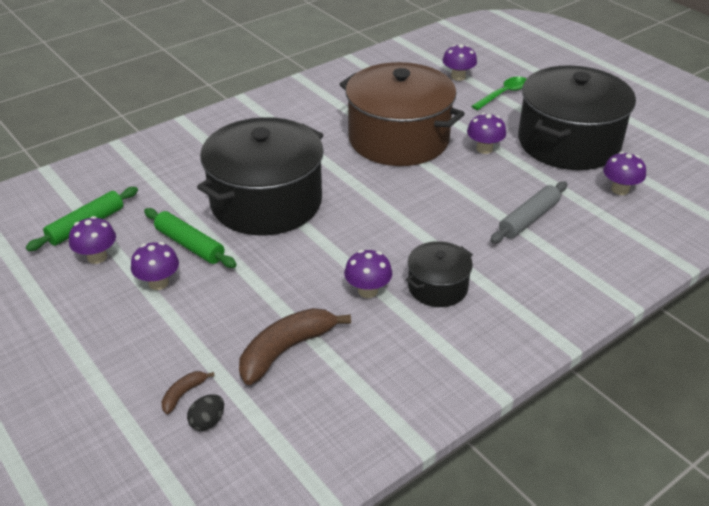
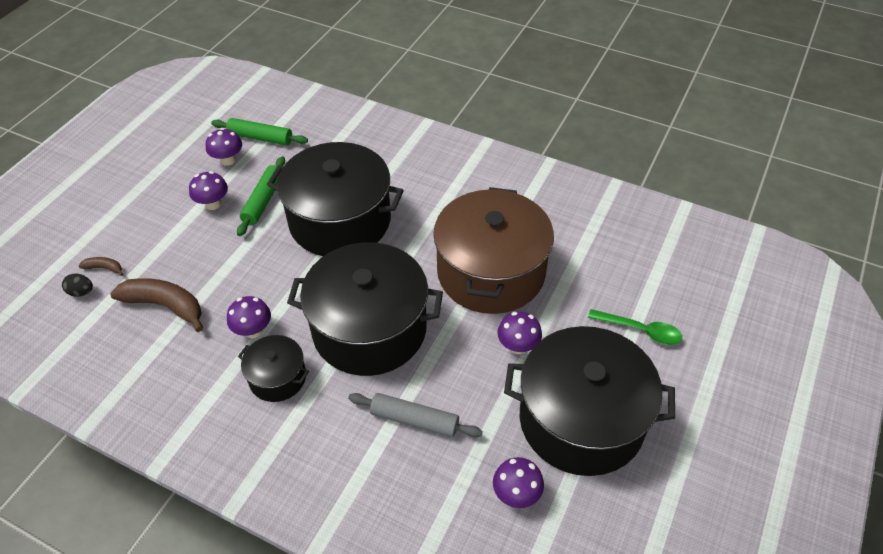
camera: 65 degrees right, 10 degrees up
purple mushroom [443,44,477,81] -> none
none -> black pot [287,242,443,376]

